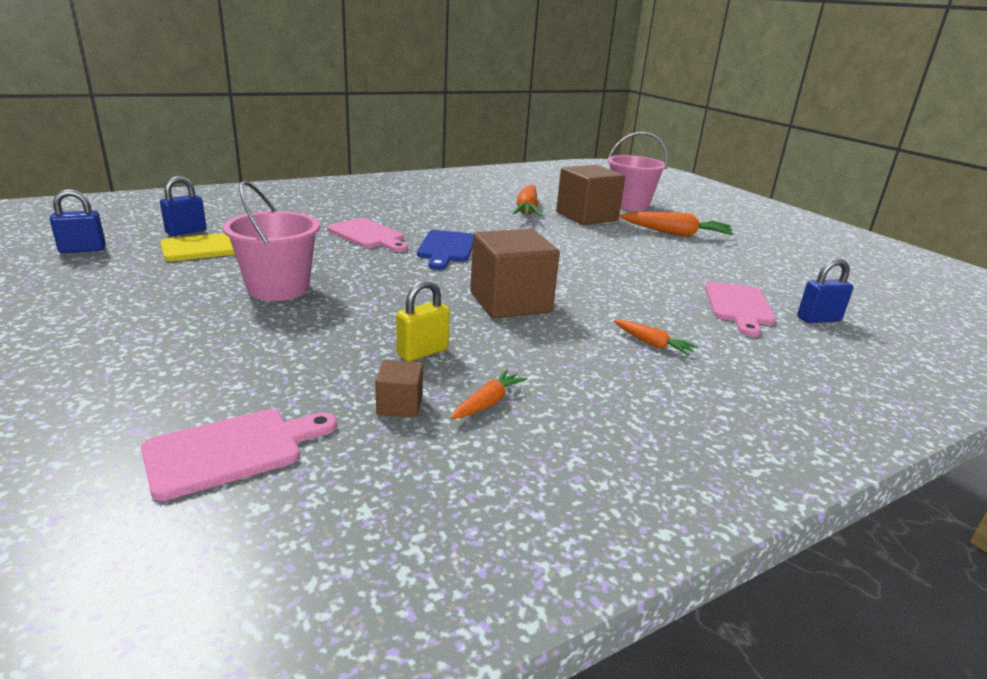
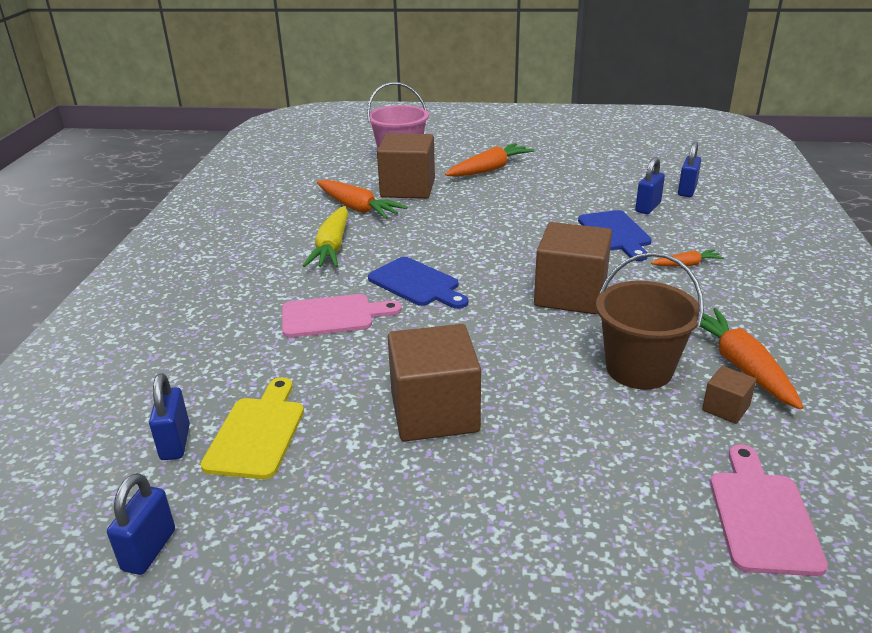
camera: 50 degrees left, 5 degrees up
pink bucket [223,181,320,301] -> brown cube [388,324,481,442]
yellow padlock [396,280,450,362] -> brown bucket [596,252,704,389]
orange carrot [451,369,527,419] -> orange carrot [699,308,803,410], size x1.86
pink cutting board [705,282,776,337] -> blue padlock [635,157,665,214]
none -> yellow carrot [303,206,348,267]
none -> blue cutting board [578,210,652,261]

